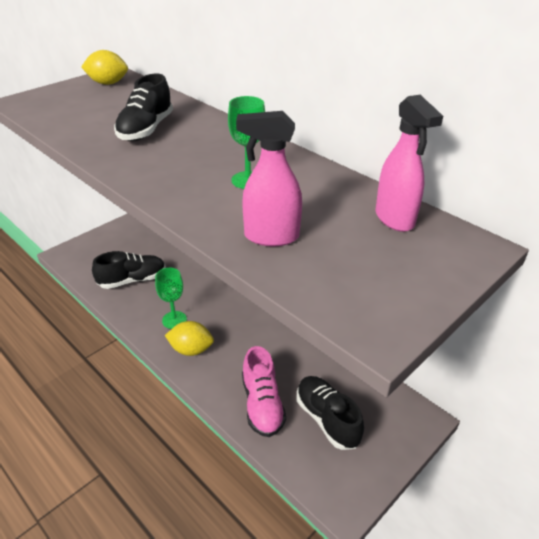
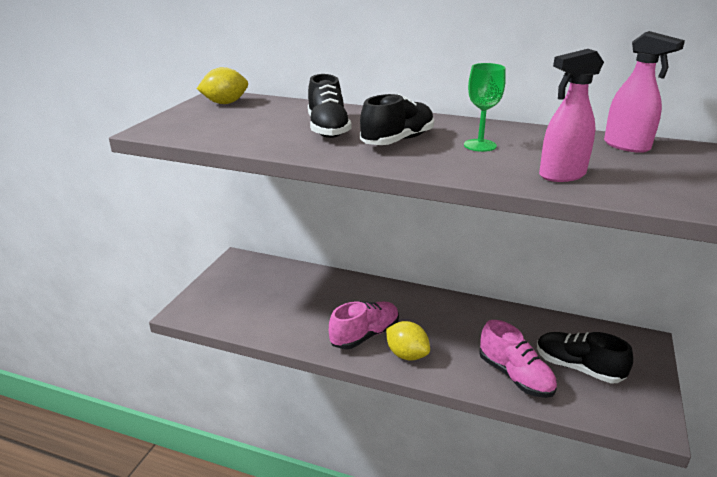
camera: 25 degrees left, 10 degrees down
black shoe [92,251,166,289] -> black shoe moved to [360,94,434,145]
green goblet [155,268,187,329] -> pink shoe [329,301,399,349]
yellow lemon [165,321,214,356] -> yellow lemon turned 60 degrees clockwise [386,321,430,360]

